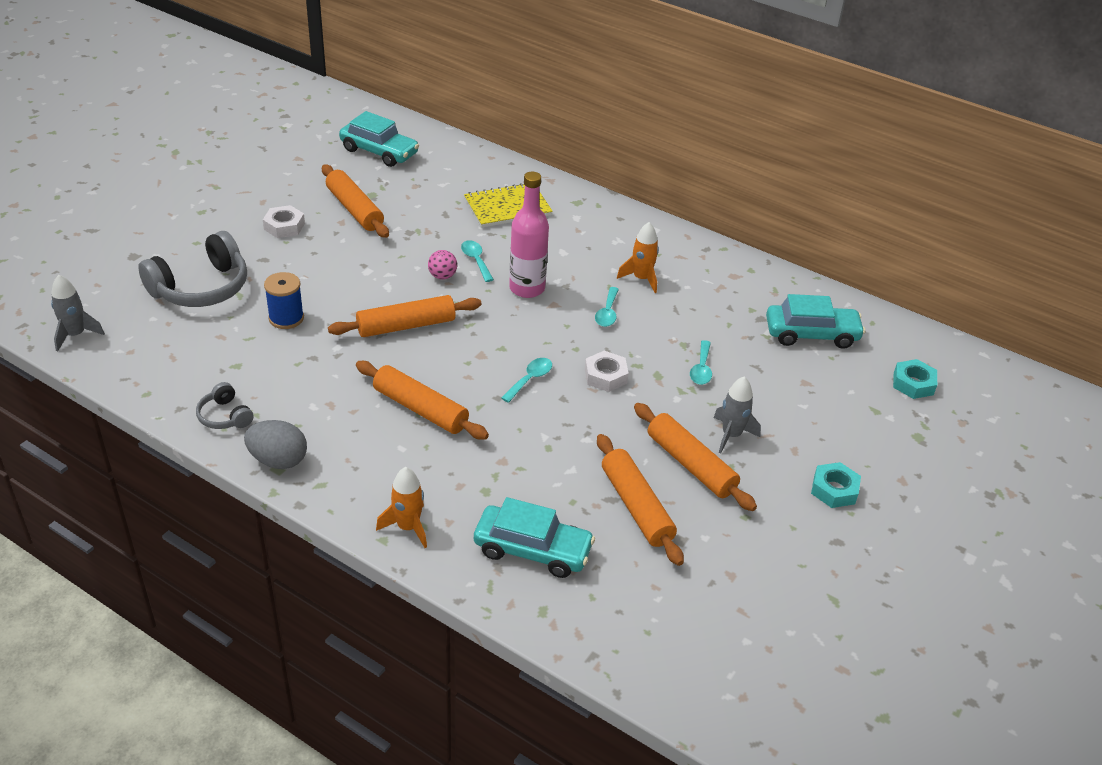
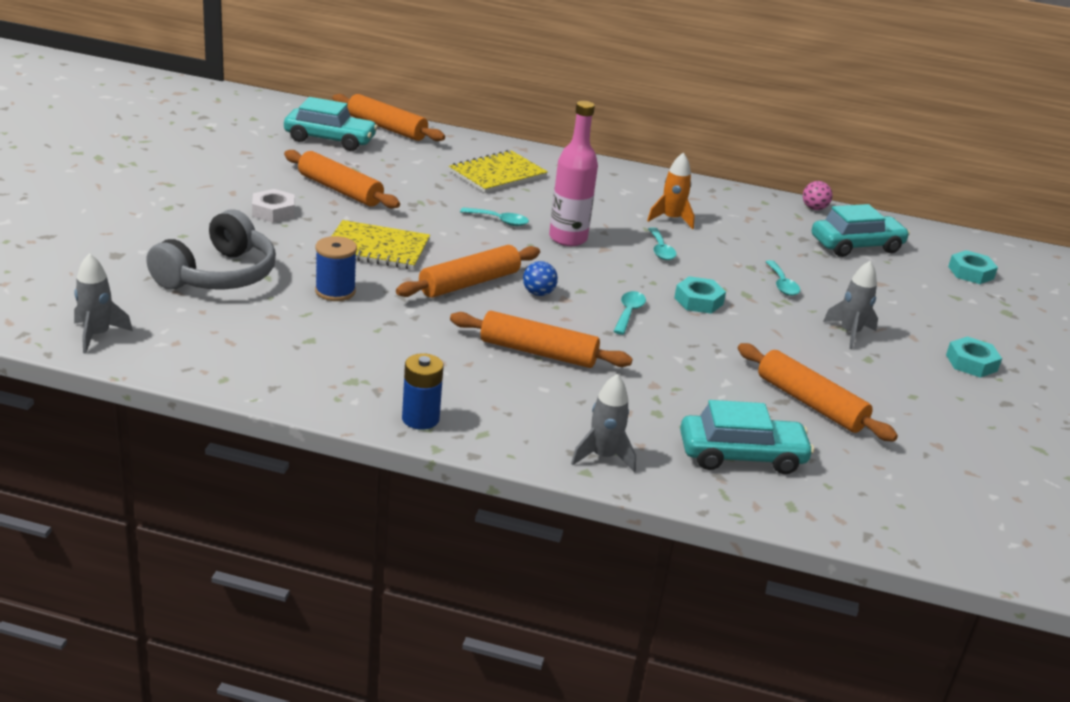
camera: 20 degrees left, 10 degrees down
grey headphones [196,382,254,429] -> none
grey egg [244,420,307,469] -> blue battery [402,353,443,430]
orange rocket [376,467,427,548] -> grey rocket [571,374,636,472]
pink ball [428,250,457,280] -> pink ball moved to [803,181,833,210]
turquoise spoon [461,240,494,282] -> turquoise spoon turned 150 degrees clockwise [460,207,529,226]
white nut [585,351,629,392] -> turquoise nut [674,276,726,314]
orange rolling pin [634,403,757,511] -> orange rolling pin moved to [332,94,445,141]
none -> yellow notebook [332,220,430,270]
none -> blue ball [523,261,558,296]

